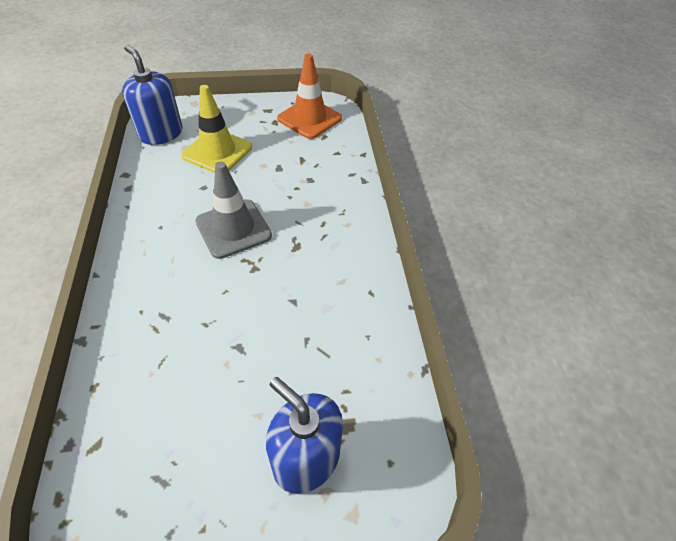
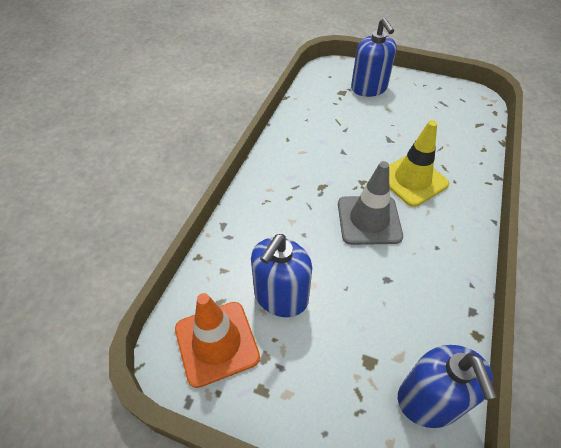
camera: 150 degrees left, 0 degrees up
yellow traffic cone [181,85,252,173] -> yellow traffic cone moved to [389,120,449,207]
none -> blue soap dispenser [251,234,312,317]

